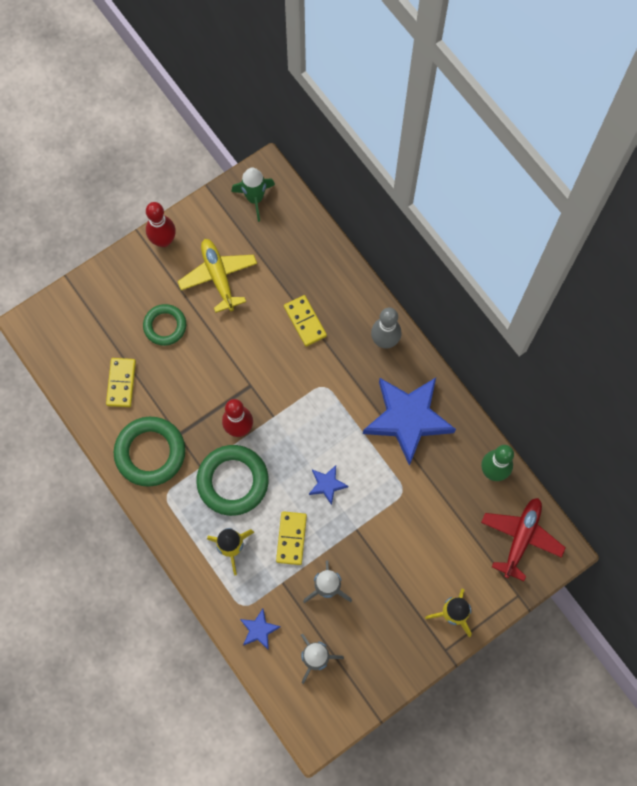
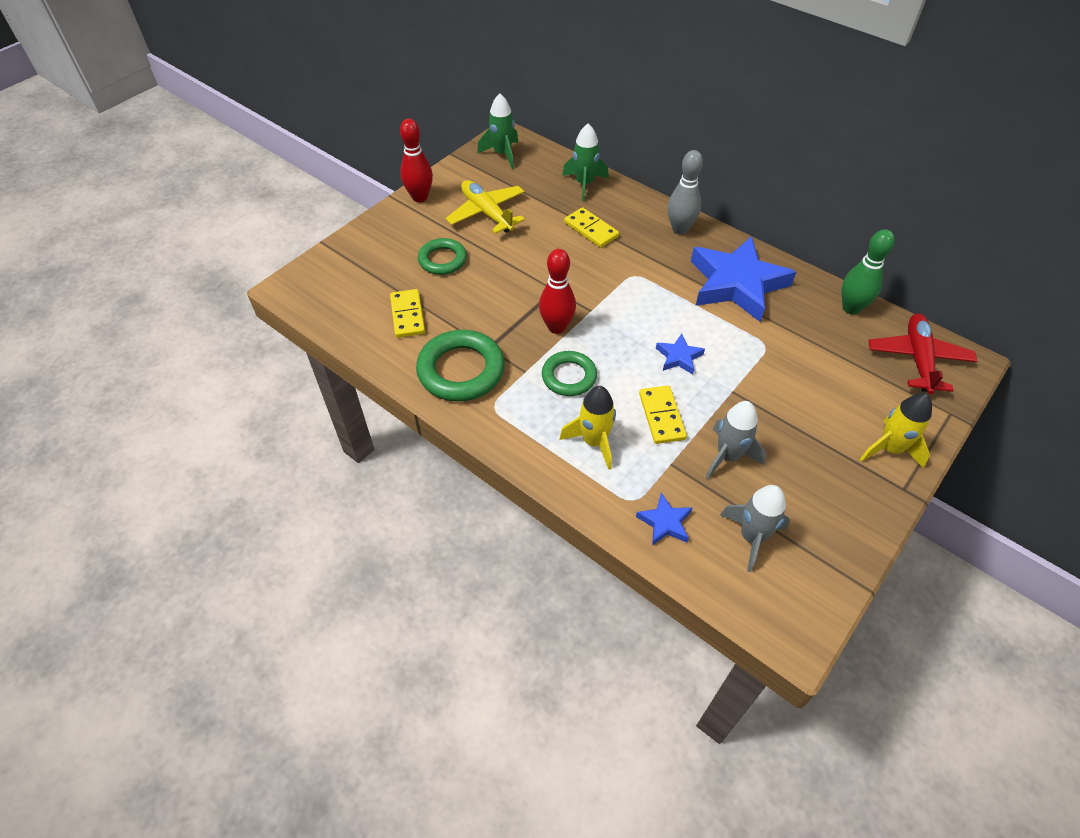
camera: 15 degrees left, 20 degrees down
green ring [196,445,269,516] -> green ring [542,351,597,396], size x0.63
none -> green rocket [562,124,609,201]

